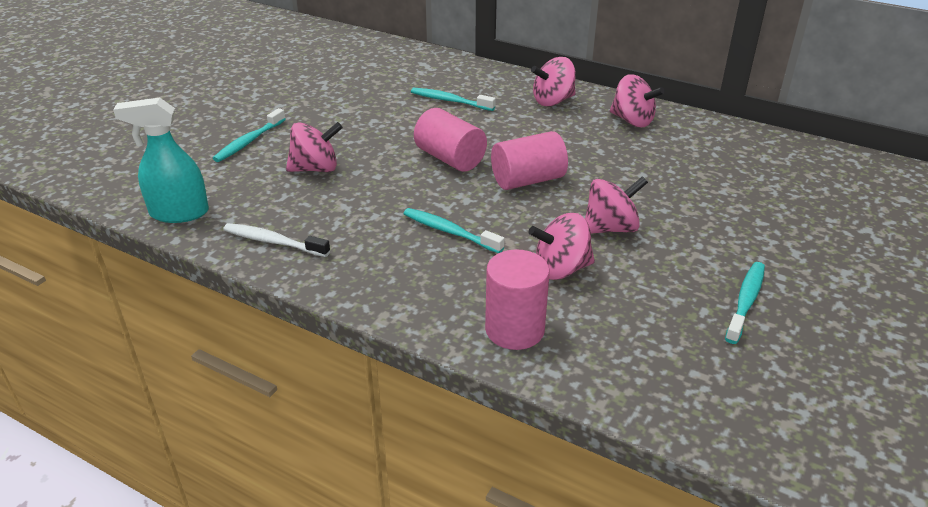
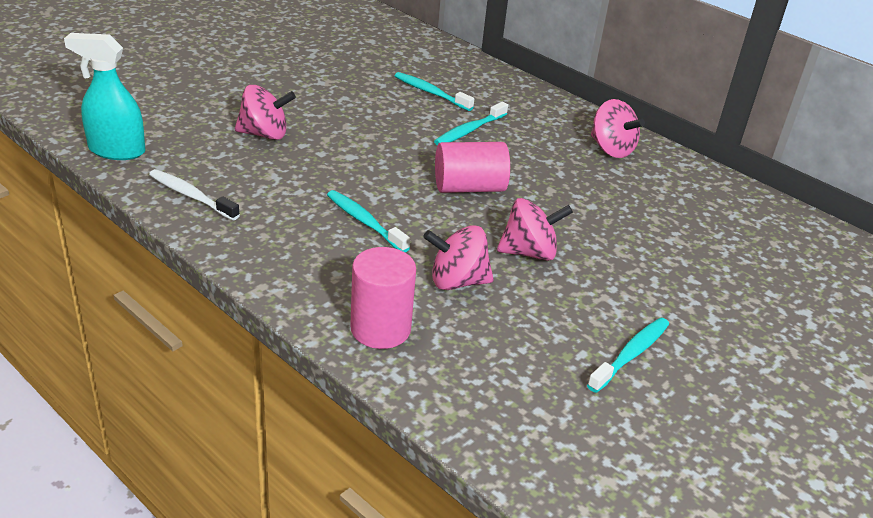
camera: 10 degrees right, 0 degrees up
turquoise toothbrush [213,108,286,162] -> turquoise toothbrush moved to [434,102,508,146]
pink cylinder [414,108,487,172] -> none
pink spinning top [531,57,576,106] -> none

